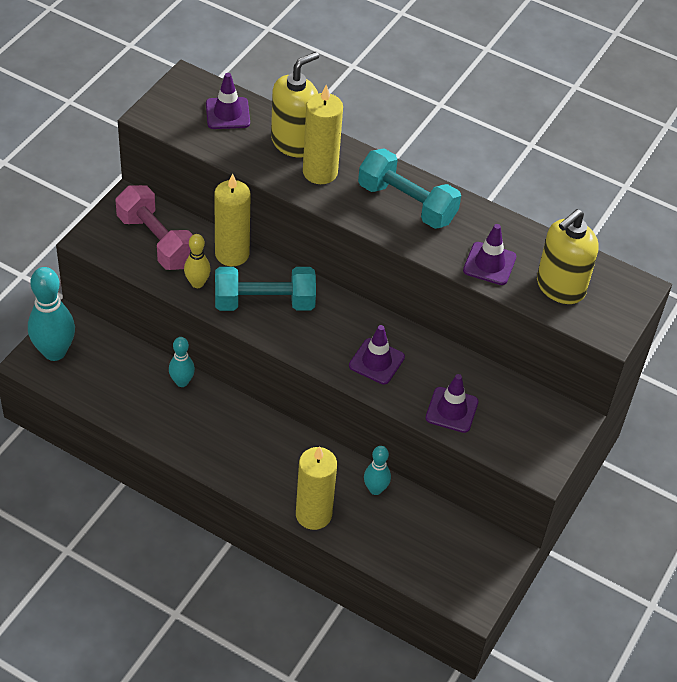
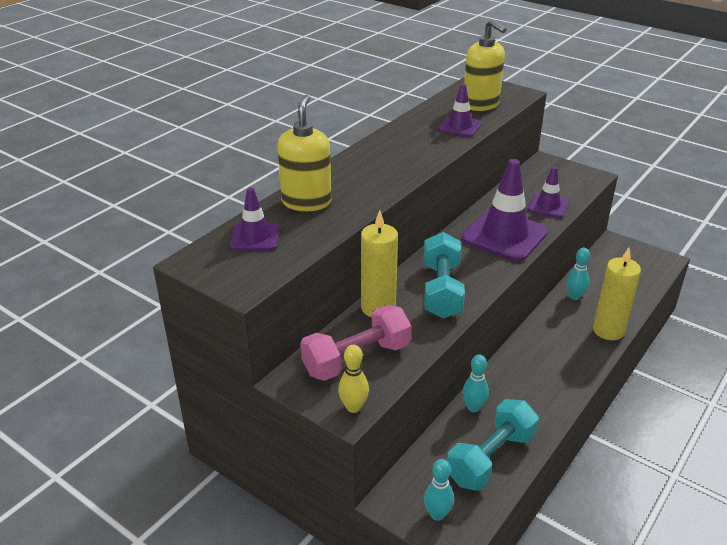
camera: 80 degrees left, 15 degrees down
turquoise bowling pin [28,267,75,361] -> turquoise bowling pin [424,459,454,521], size x0.56
yellow bowling pin [184,234,211,288] -> yellow bowling pin moved to [338,345,369,413]
yellow soap dispenser [271,52,319,158] -> yellow soap dispenser turned 45 degrees clockwise [277,95,332,211]
yellow candle [303,85,343,184] -> none
purple traffic cone [349,325,405,384] -> purple traffic cone [461,159,548,261], size x1.81
turquoise dumbbell [358,149,461,229] -> turquoise dumbbell moved to [447,399,539,491]

